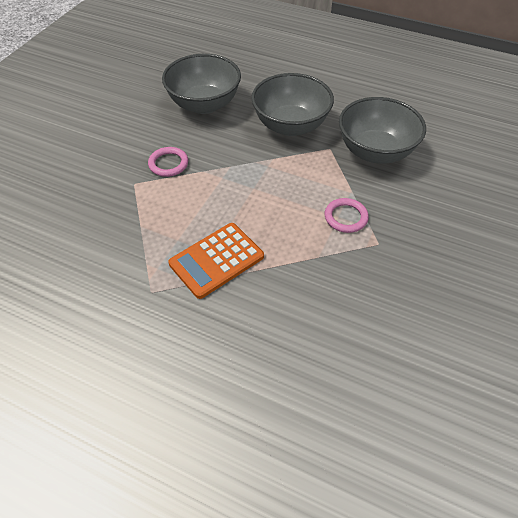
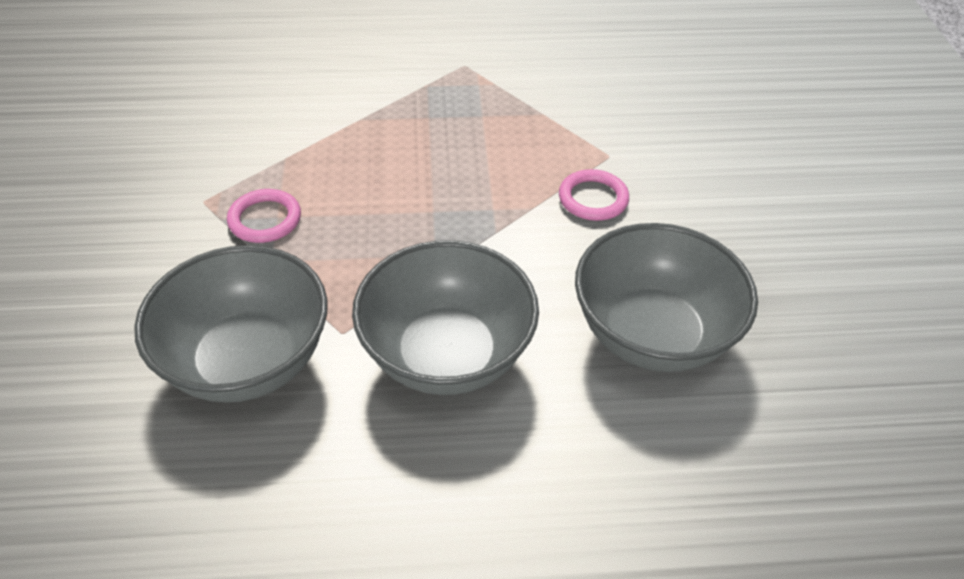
camera: 150 degrees right, 5 degrees down
orange calculator [168,223,264,299] -> none

